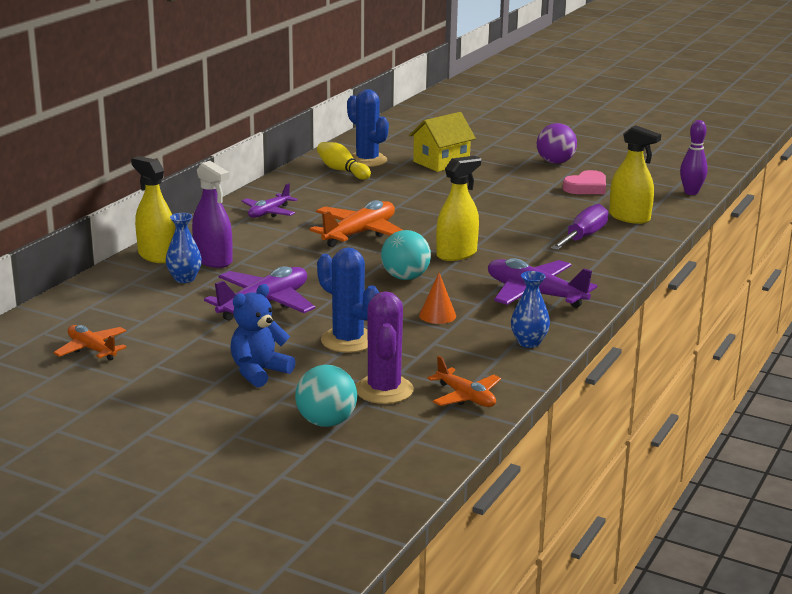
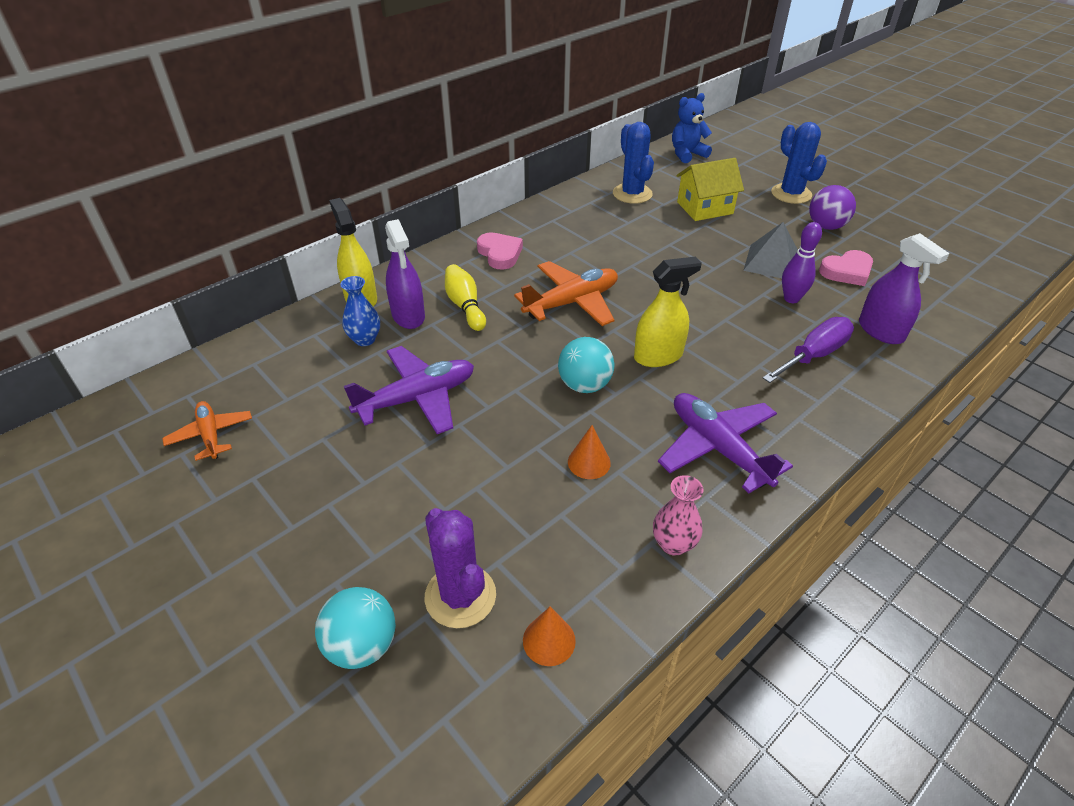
camera: 20 degrees right, 20 degrees up
blue teddy bear [230,284,296,388] -> blue teddy bear moved to [672,93,712,163]
purple plane [242,183,298,218] -> pink heart [477,232,523,269]
yellow bowling pin [317,142,371,180] -> yellow bowling pin moved to [445,264,486,331]
blue cactus [317,247,380,353] -> blue cactus moved to [771,122,827,204]
purple cactus [356,291,414,404] -> purple cactus turned 45 degrees counterclockwise [425,508,496,628]
orange plane [427,356,501,407] -> orange cone [523,607,576,666]
blue vase [511,271,550,348] -> pink vase [653,475,704,556]
yellow spray bottle [609,125,661,224] -> purple spray bottle [859,233,950,344]
purple bowling pin [680,120,708,195] -> purple bowling pin moved to [782,222,822,303]
none -> grey pyramid [743,222,798,278]

